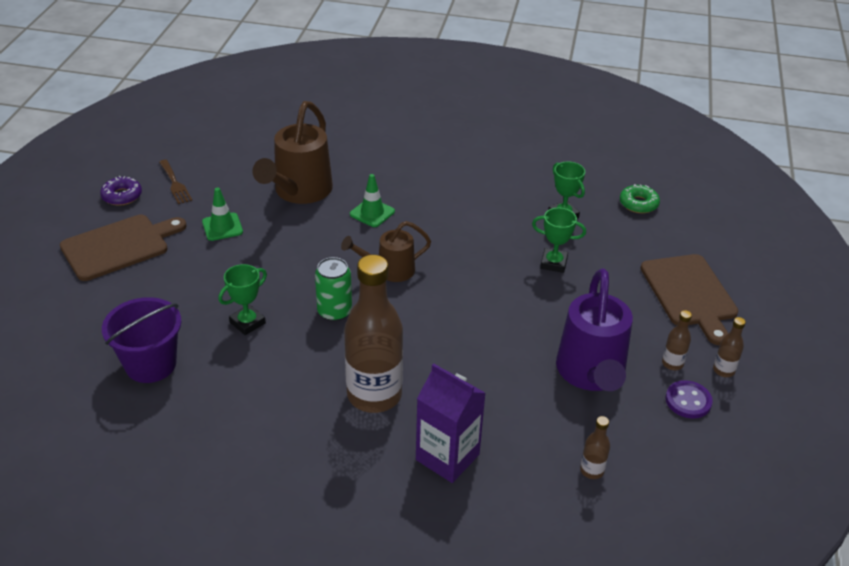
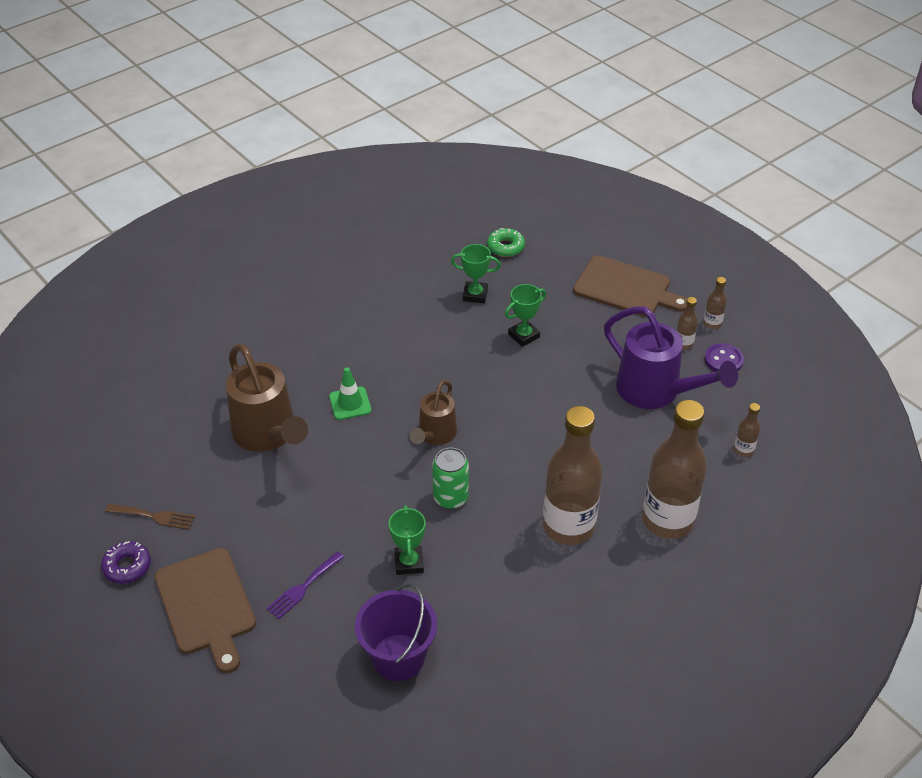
camera: 50 degrees left, 5 degrees up
brown cutting board [60,215,187,281] -> brown cutting board turned 150 degrees clockwise [154,548,256,673]
green traffic cone [202,187,243,241] -> none
purple carton [416,363,486,483] -> brown bottle [642,400,707,539]
none -> purple fork [266,551,344,619]

